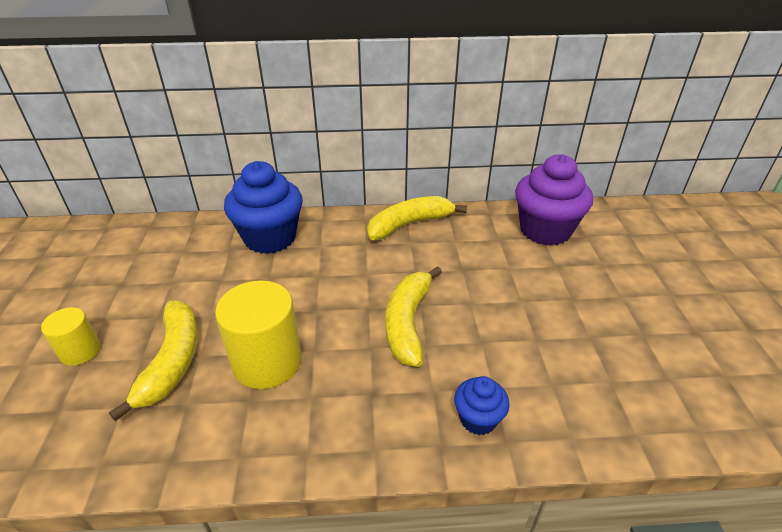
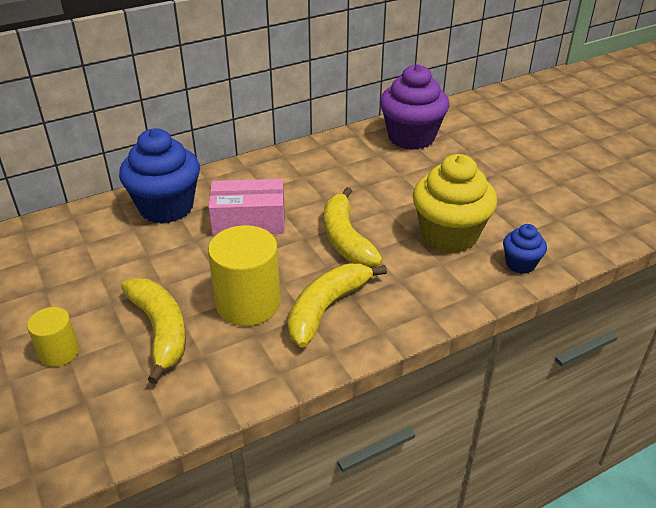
camera: 25 degrees left, 0 degrees up
yellow banana [367,196,467,240] -> yellow banana moved to [288,264,387,348]
blue cupcake [454,376,510,435] -> blue cupcake moved to [503,224,547,274]
none -> pink box [208,179,285,236]
none -> yellow cupcake [413,154,497,253]

